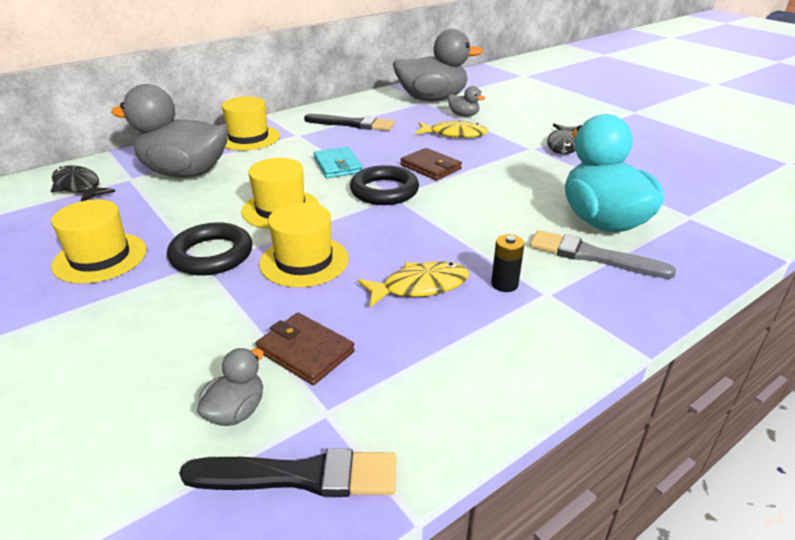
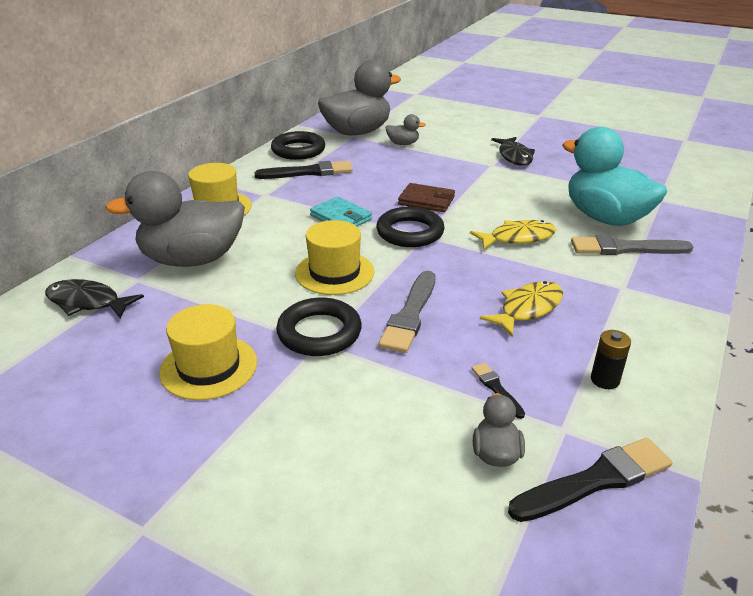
camera: 25 degrees left, 0 degrees up
brown wallet [256,313,355,385] -> black brush [471,363,525,419]
yellow hat [259,202,349,287] -> grey brush [379,271,435,353]
yellow fish [415,121,488,138] -> yellow fish moved to [470,220,556,250]
black battery [491,234,525,292] -> black battery moved to [591,330,631,389]
none -> black ring [271,131,325,160]

